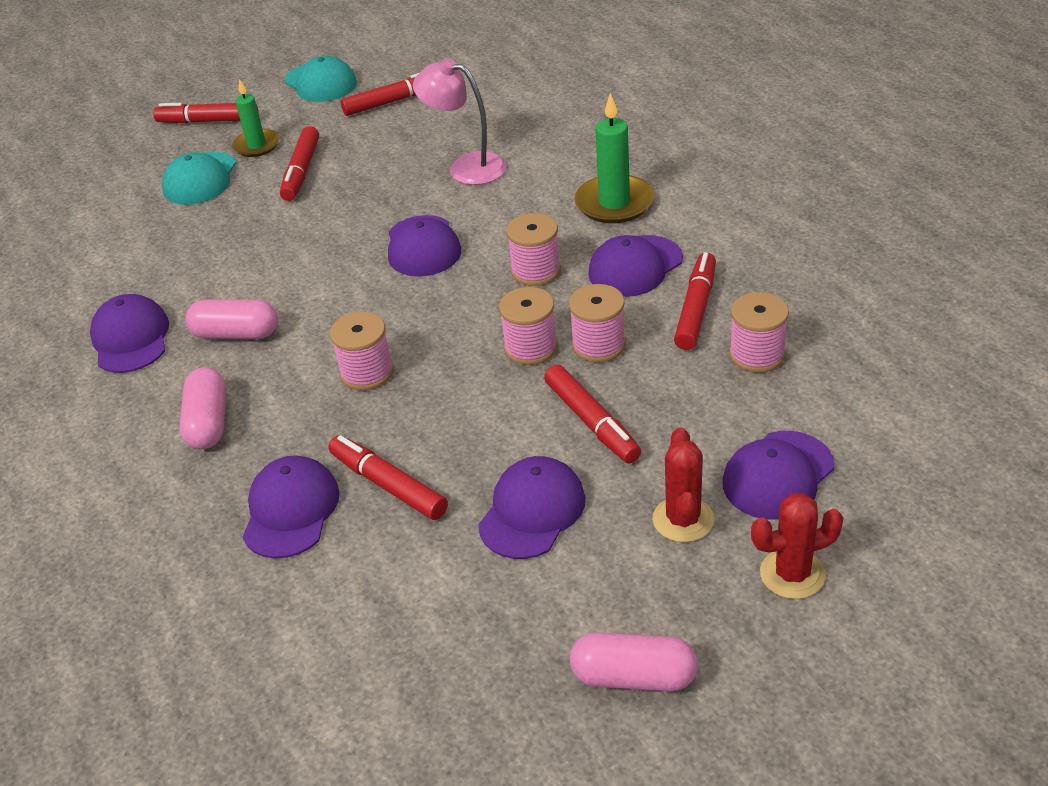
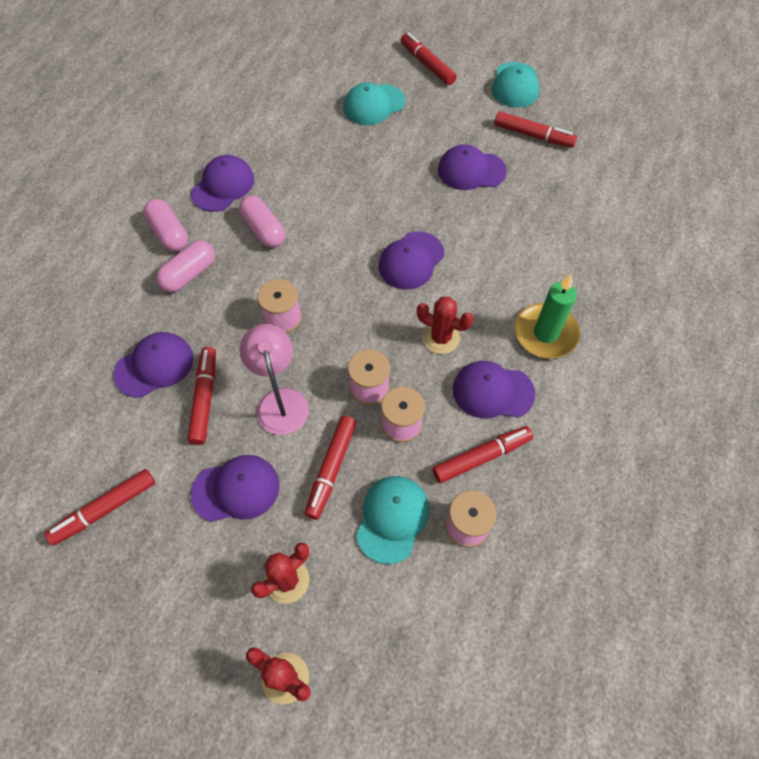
camera: 45 degrees right, 20 degrees up
green candle [232,79,280,157] -> none
red marker [280,126,319,201] -> red marker moved to [45,469,155,546]
pink lamp [413,59,507,185] -> pink lamp moved to [239,324,309,435]
pink spool [506,213,561,286] -> red cactus [417,297,474,354]
pink capsule [570,632,698,691] -> pink capsule moved to [143,199,188,252]
purple cap [722,431,834,520] -> purple cap moved to [438,144,507,190]
none -> turquoise cap [356,476,429,564]

